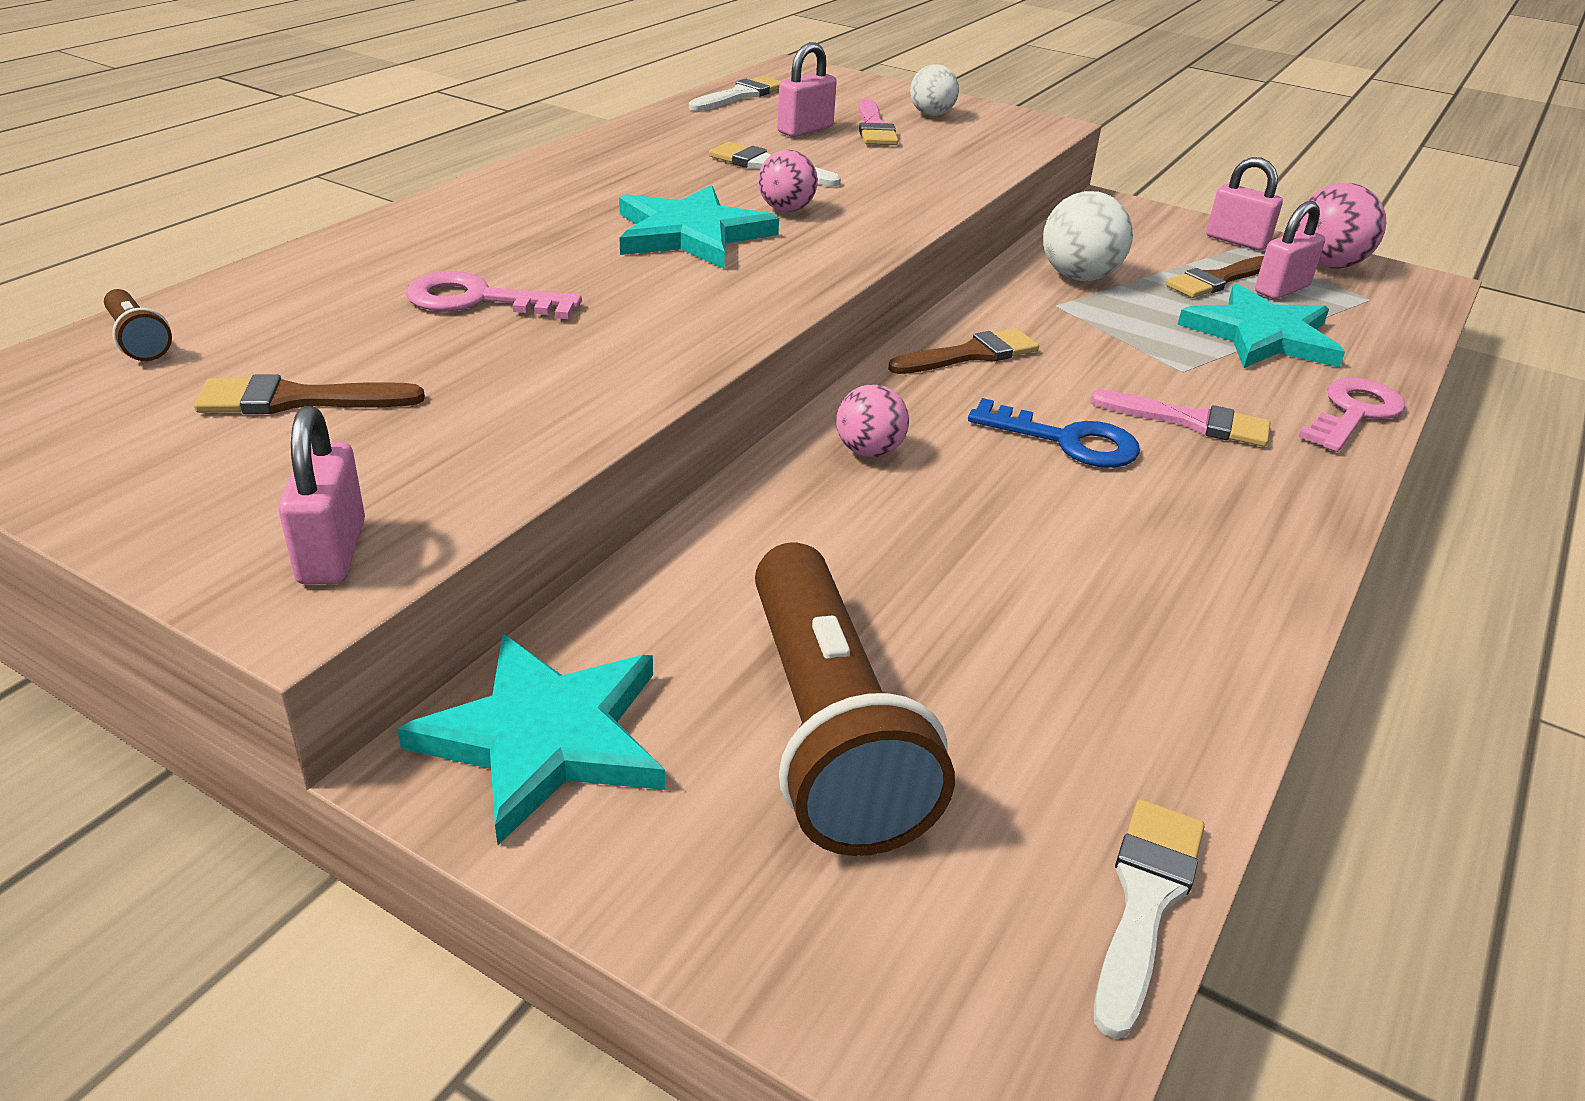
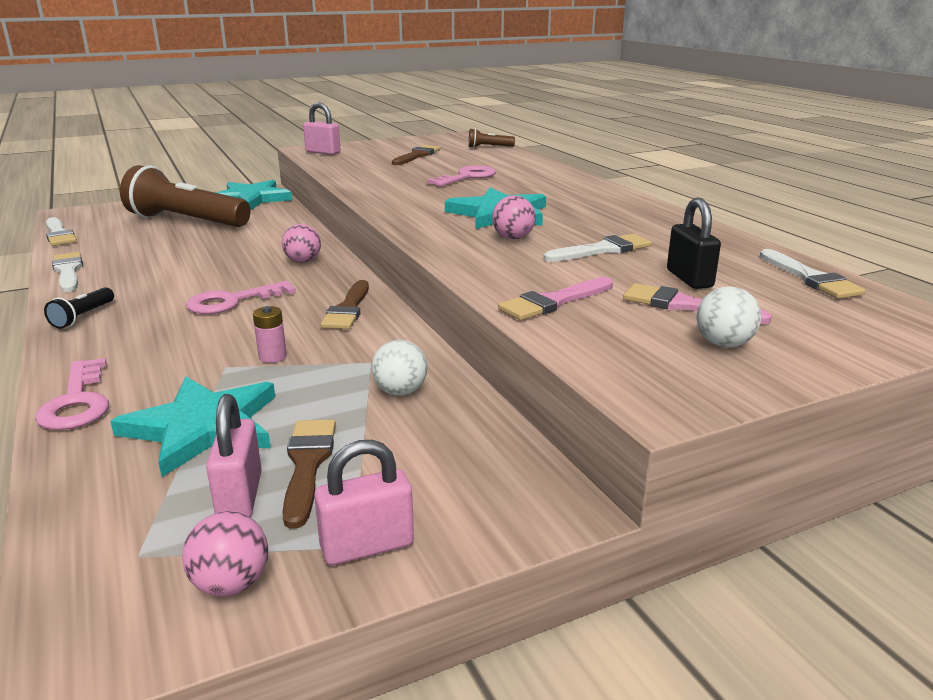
camera: 125 degrees right, 10 degrees down
pink padlock [777,42,837,137] -> black padlock [667,198,721,289]
blue key [968,398,1140,468] -> pink key [186,281,296,314]
white ball [1043,191,1133,281] -> white ball [371,340,428,396], size x0.64
pink brush [1090,390,1270,447] -> pink brush moved to [498,277,613,320]
pink ball [1296,183,1386,269] -> pink ball [182,511,268,596], size x0.64
none -> black flashlight [44,287,114,329]
none -> white brush [52,252,83,292]
none -> pink battery [253,306,287,363]

